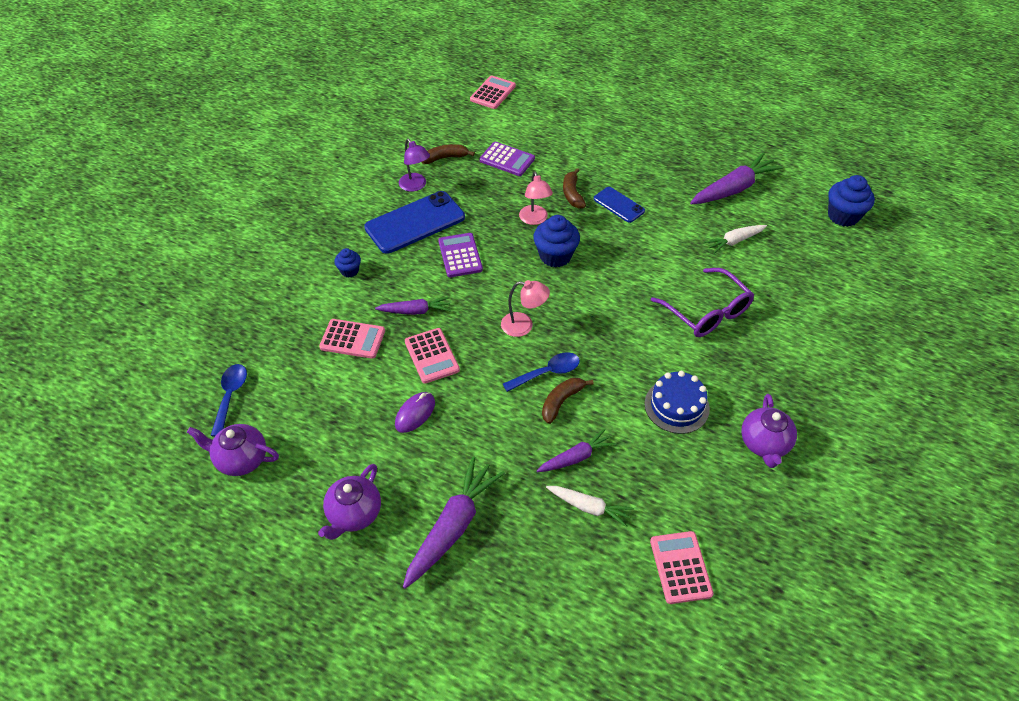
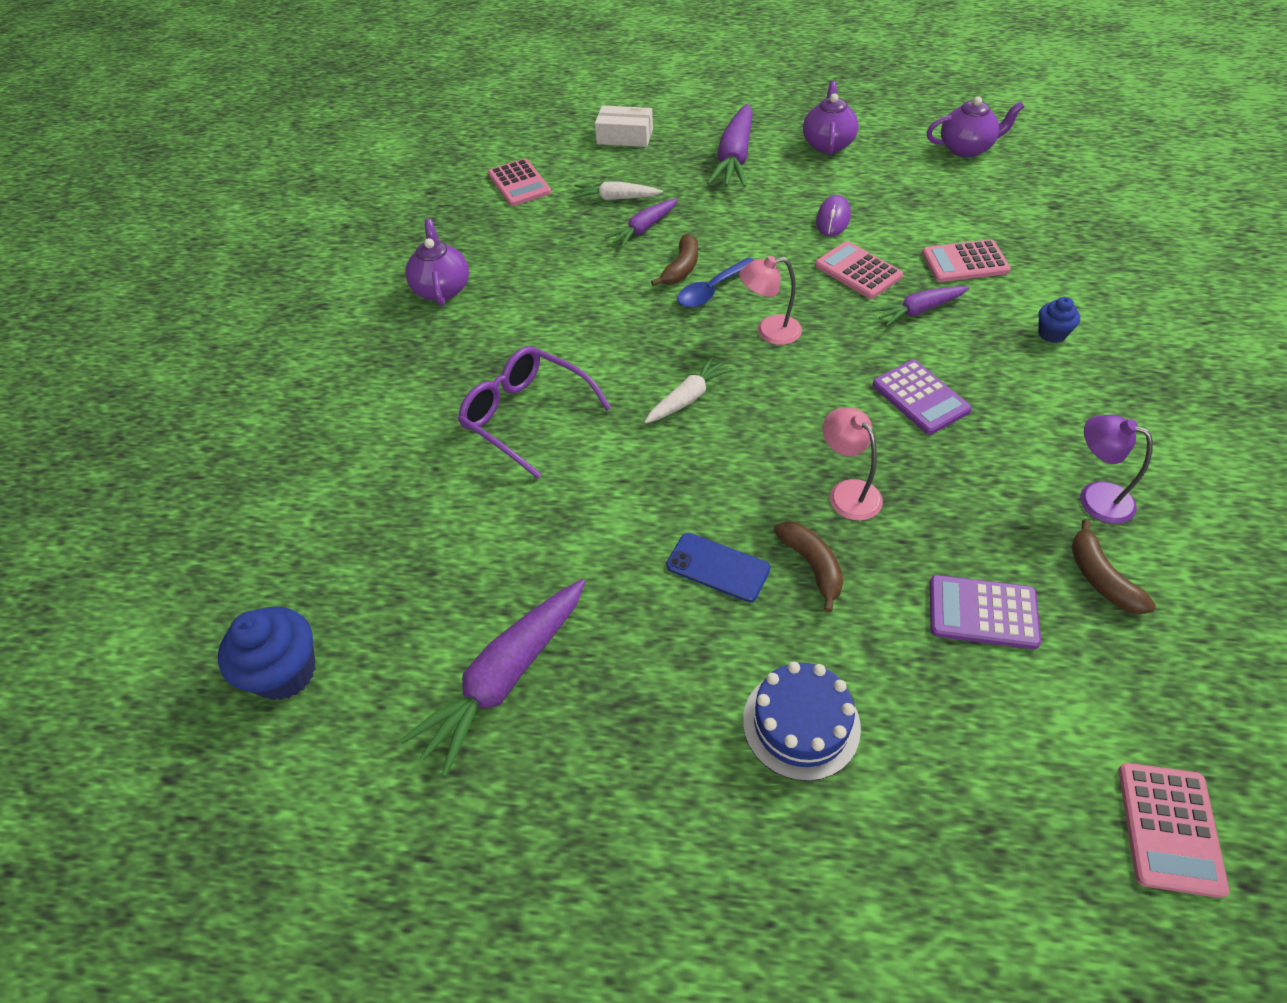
camera: 165 degrees right, 0 degrees up
blue spoon [210,364,247,437] -> none
blue phone [364,191,465,254] -> none
brown banana [421,144,475,164] -> brown banana turned 105 degrees clockwise [1071,519,1156,615]
blue cupcake [533,215,580,267] -> none
blue cake [644,371,710,434] -> blue cake moved to [743,661,861,781]
white carrot [704,225,767,254] -> white carrot moved to [644,357,733,424]
none -> white box [595,105,653,147]

